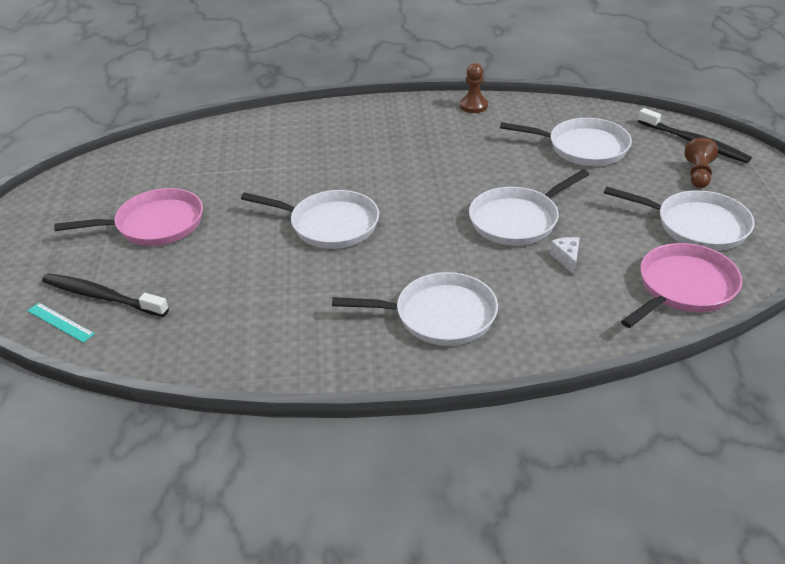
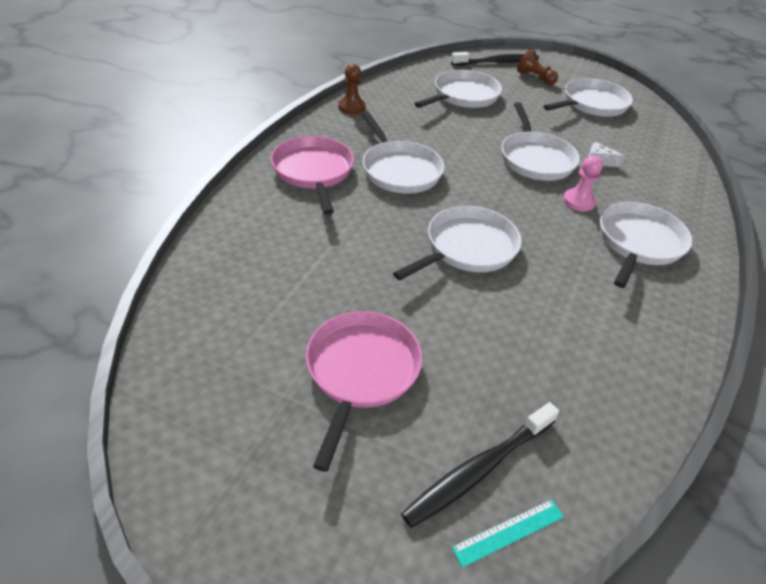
camera: 65 degrees left, 5 degrees up
pink pan [621,243,742,328] -> pink pan moved to [271,136,354,215]
none -> white pan [362,112,444,194]
none -> pink pawn [563,156,603,212]

